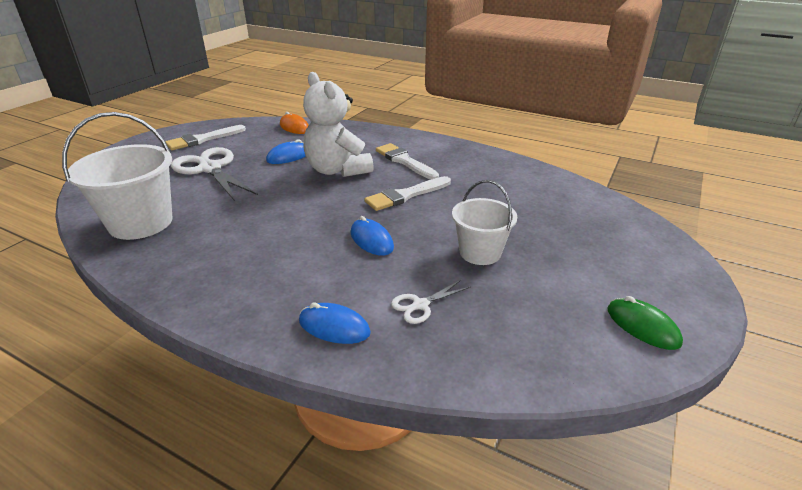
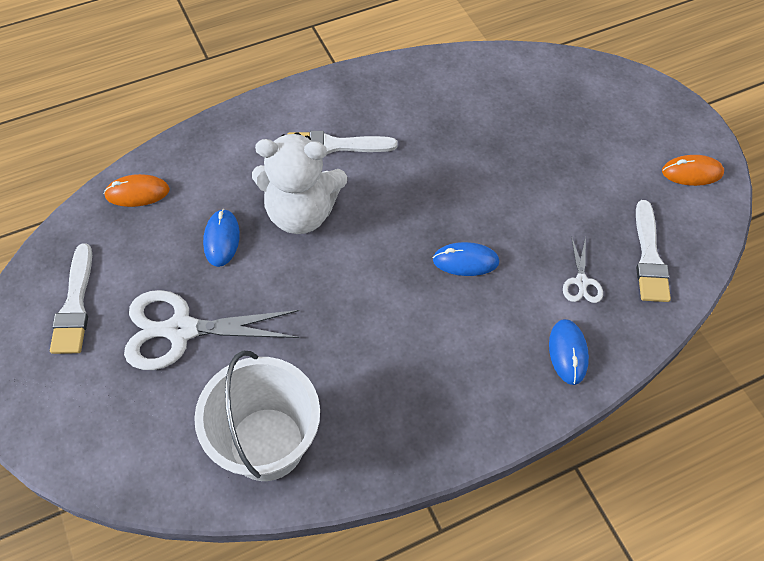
camera: 55 degrees left, 25 degrees up
blue mouse [299,302,371,344] -> blue mouse turned 60 degrees counterclockwise [549,319,589,385]
white brush [364,176,451,211] -> white brush moved to [636,200,671,302]
white bucket [452,180,517,265] -> none
green mouse [607,296,683,350] -> orange mouse [662,155,724,186]

